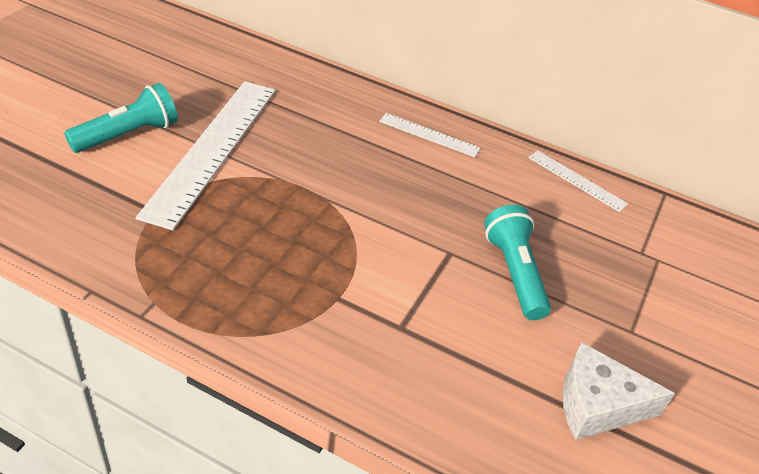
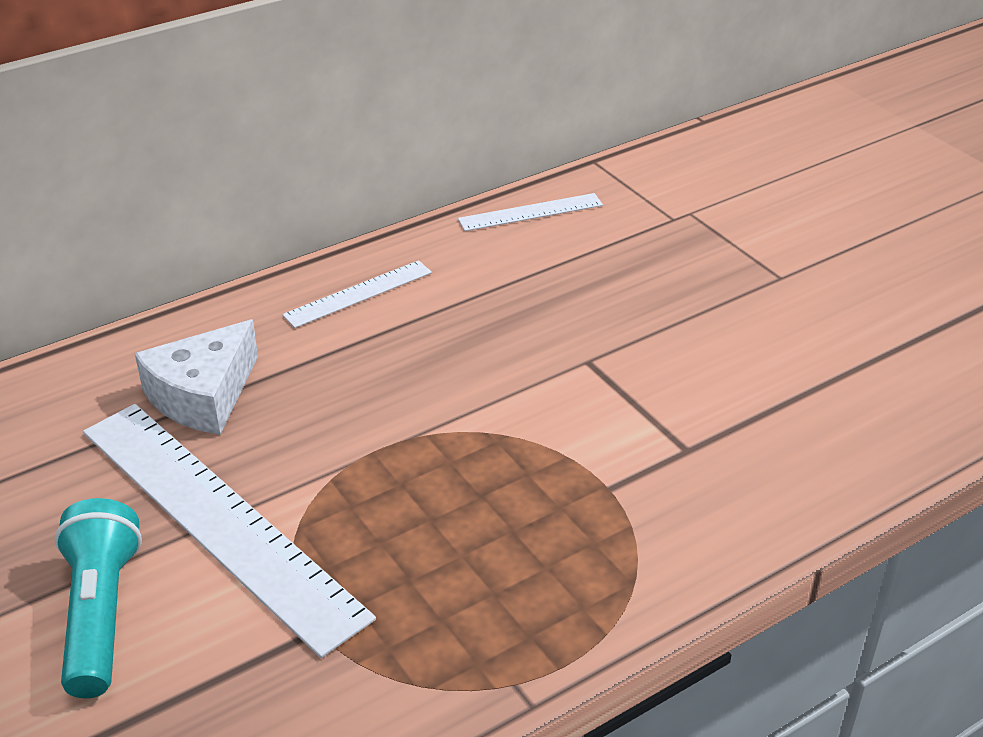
camera: 55 degrees left, 5 degrees down
turquoise flashlight [484,205,551,320] -> none
white cheese [563,342,675,440] -> white cheese moved to [135,319,258,435]

